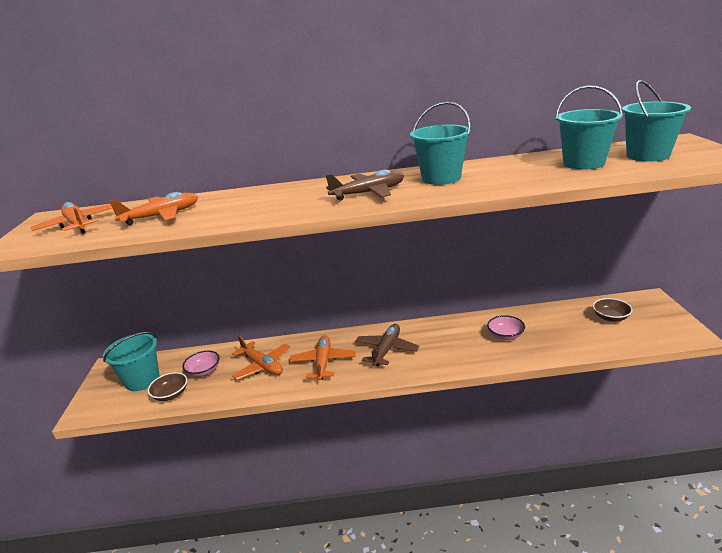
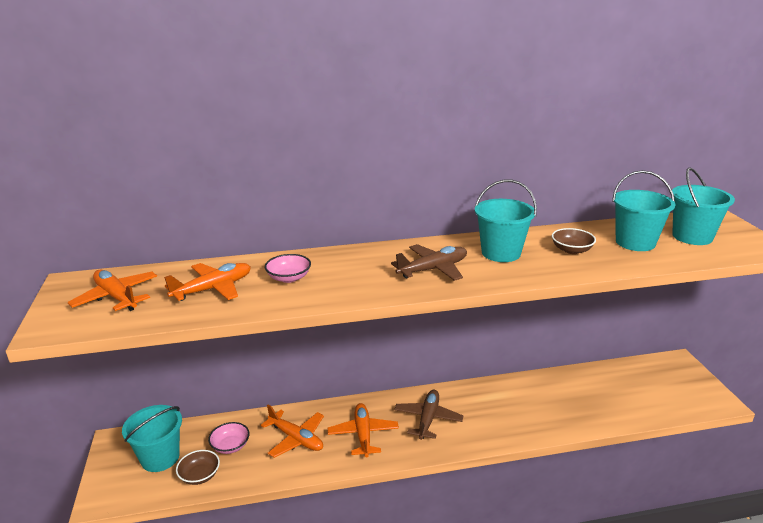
camera: 10 degrees left, 0 degrees up
pink bowl [487,315,525,340] -> pink bowl moved to [265,254,311,283]
brown bowl [593,298,632,322] -> brown bowl moved to [552,228,596,254]

